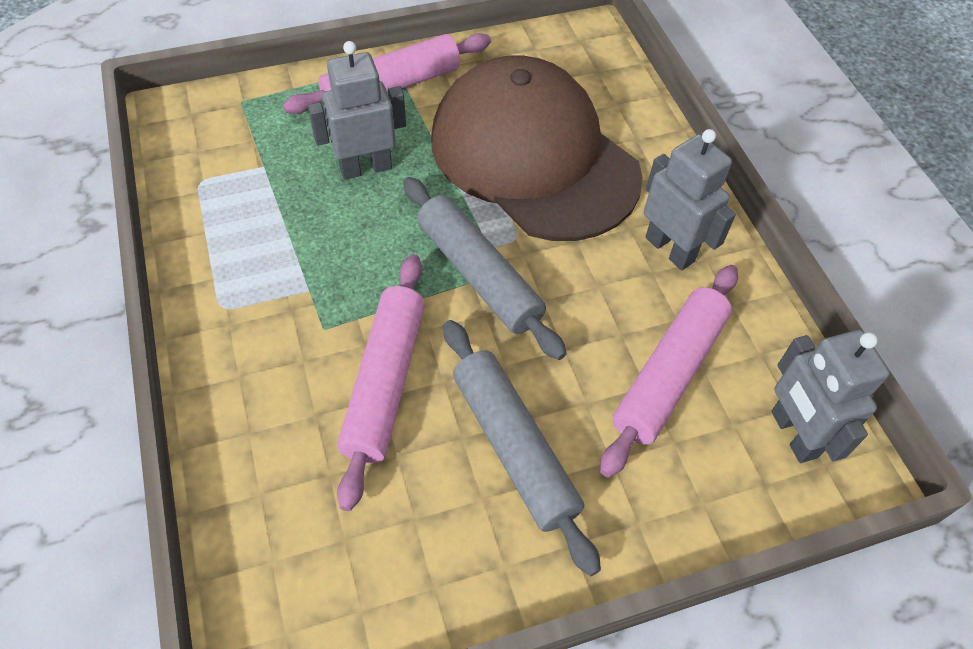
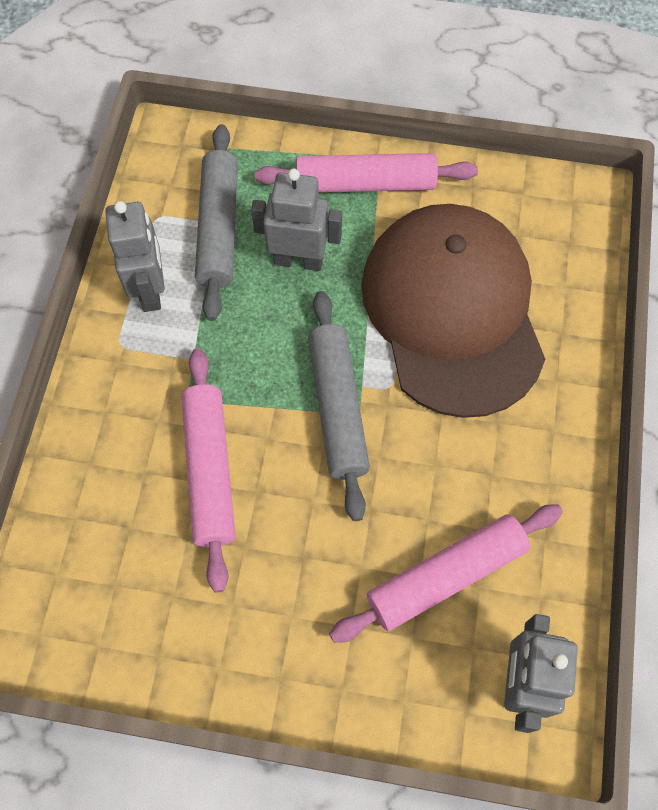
camera: 30 degrees right, 10 degrees up
pink rolling pin [337,255,425,511] -> pink rolling pin turned 45 degrees counterclockwise [181,348,236,593]
grey rolling pin [444,320,601,576] -> grey rolling pin moved to [195,124,238,321]
grey robot [644,129,736,270] -> grey robot moved to [105,201,165,312]

